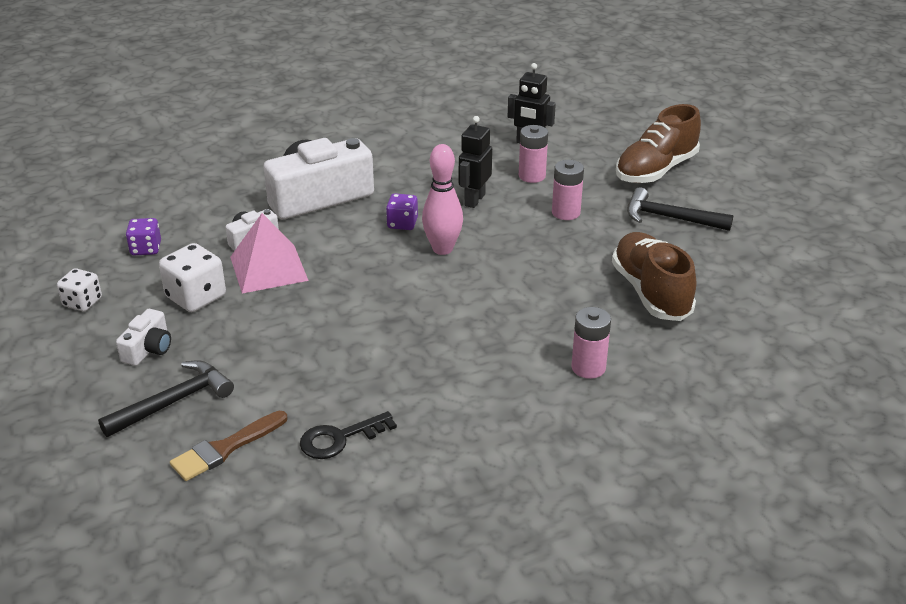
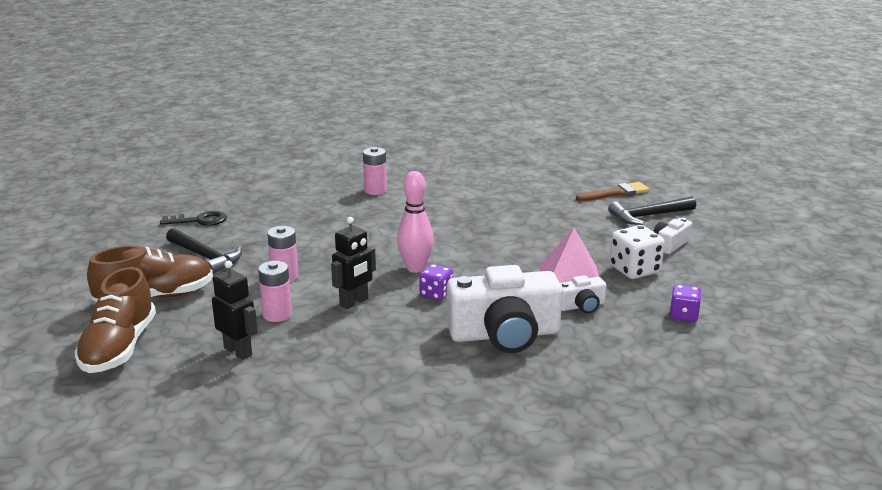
camera: 160 degrees left, 10 degrees down
white dice [57,268,102,311] -> none
black key [300,411,397,459] -> black key moved to [160,211,227,226]
brown shoe [612,232,696,321] -> brown shoe moved to [75,267,156,373]

